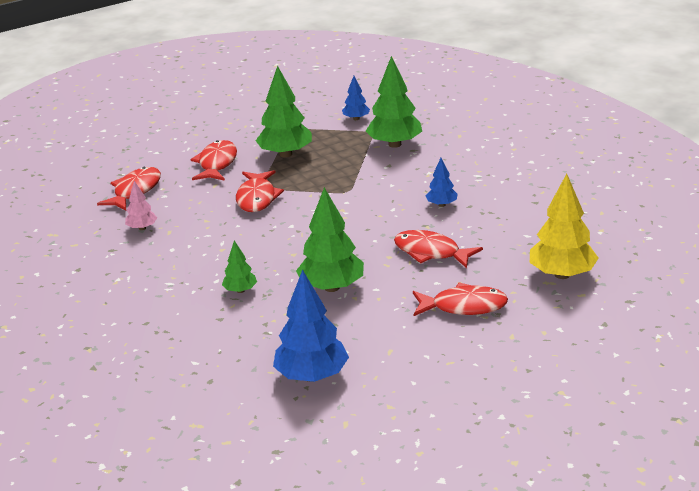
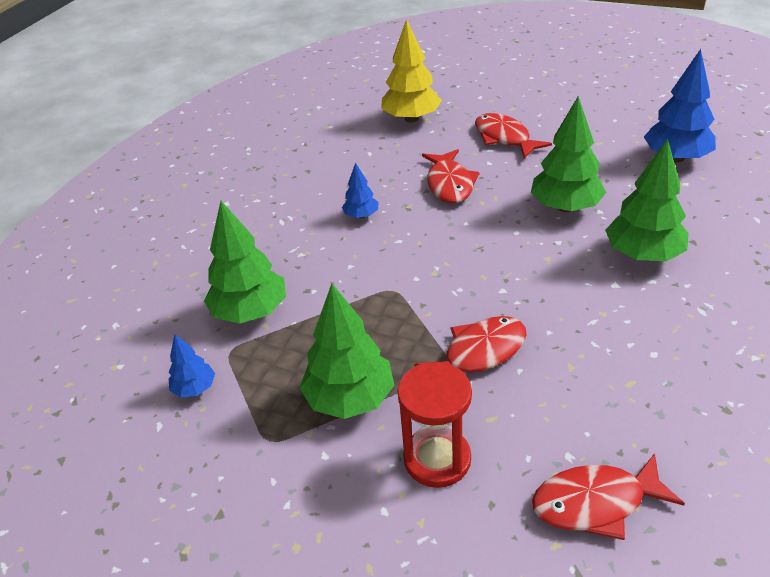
camera: 125 degrees left, 10 degrees up
pink tree [125,181,157,230] -> none
red fish [190,140,237,181] -> red hourglass [397,362,472,488]
green tree [222,240,257,293] -> green tree [605,139,689,261], size x1.92

